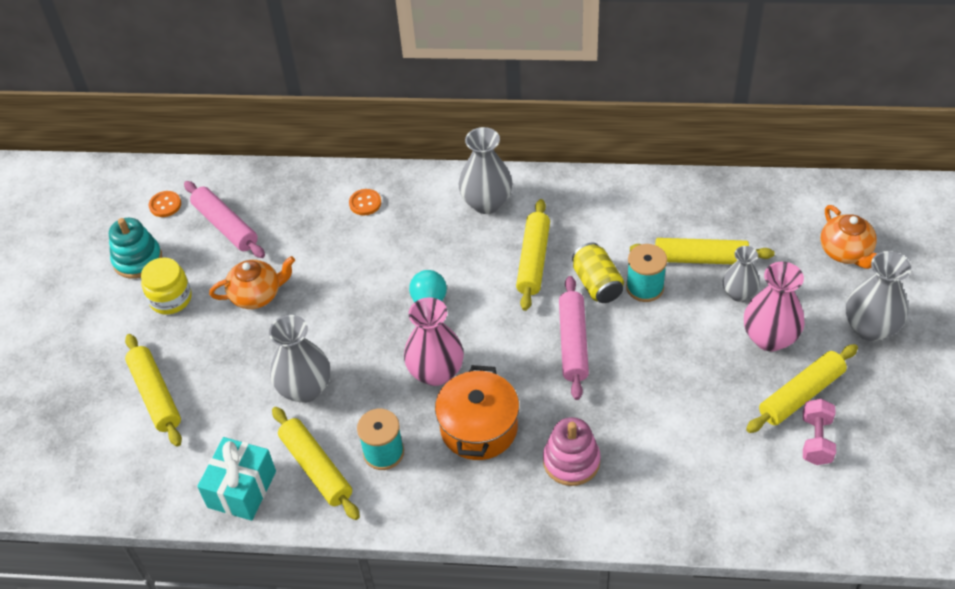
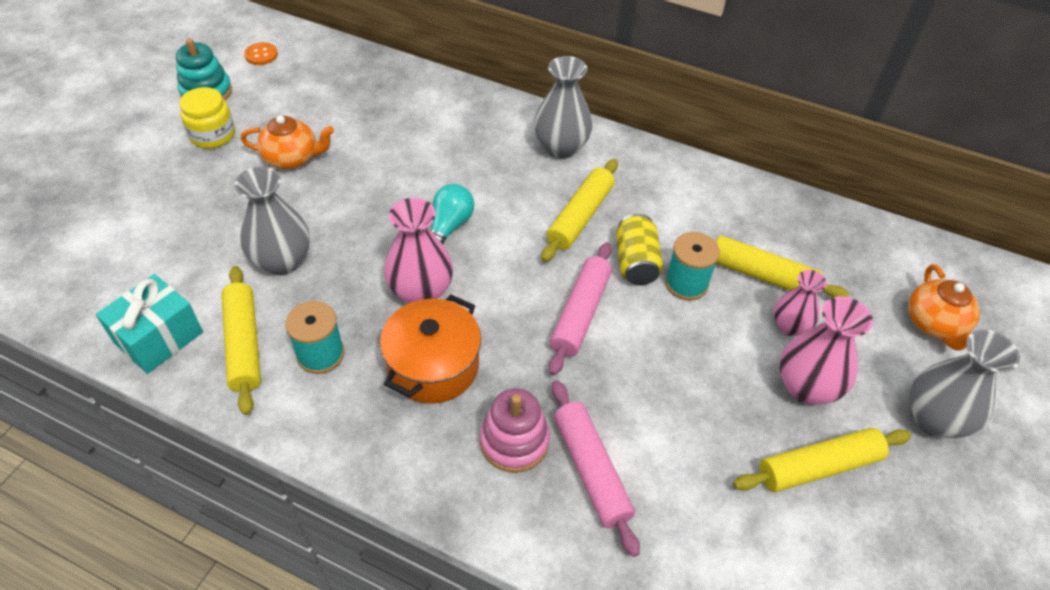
camera: 15 degrees right, 0 degrees up
yellow rolling pin [125,334,182,447] -> none
pink rolling pin [184,181,265,258] -> pink rolling pin moved to [552,380,640,557]
orange button [349,189,381,215] -> none
grey vase [723,246,760,302] -> pink vase [774,270,827,336]
pink dumbbell [803,399,836,465] -> none

